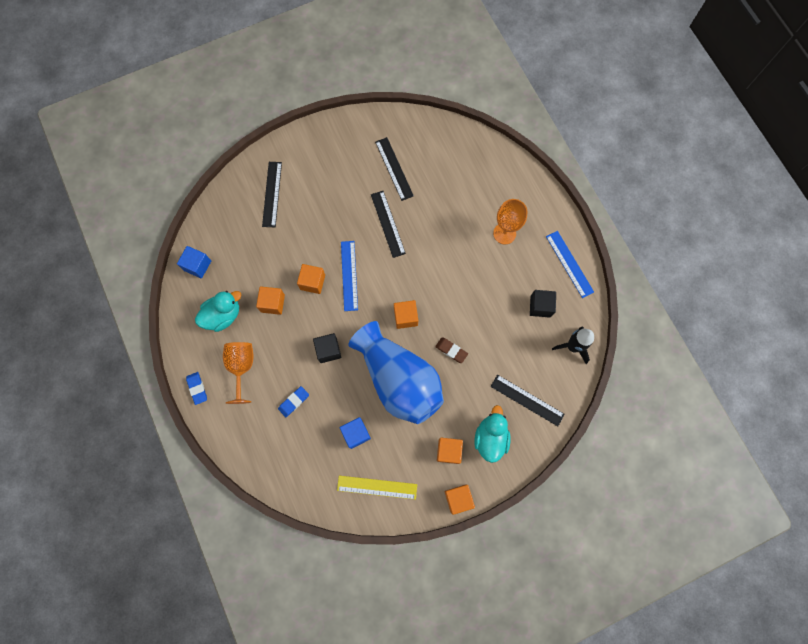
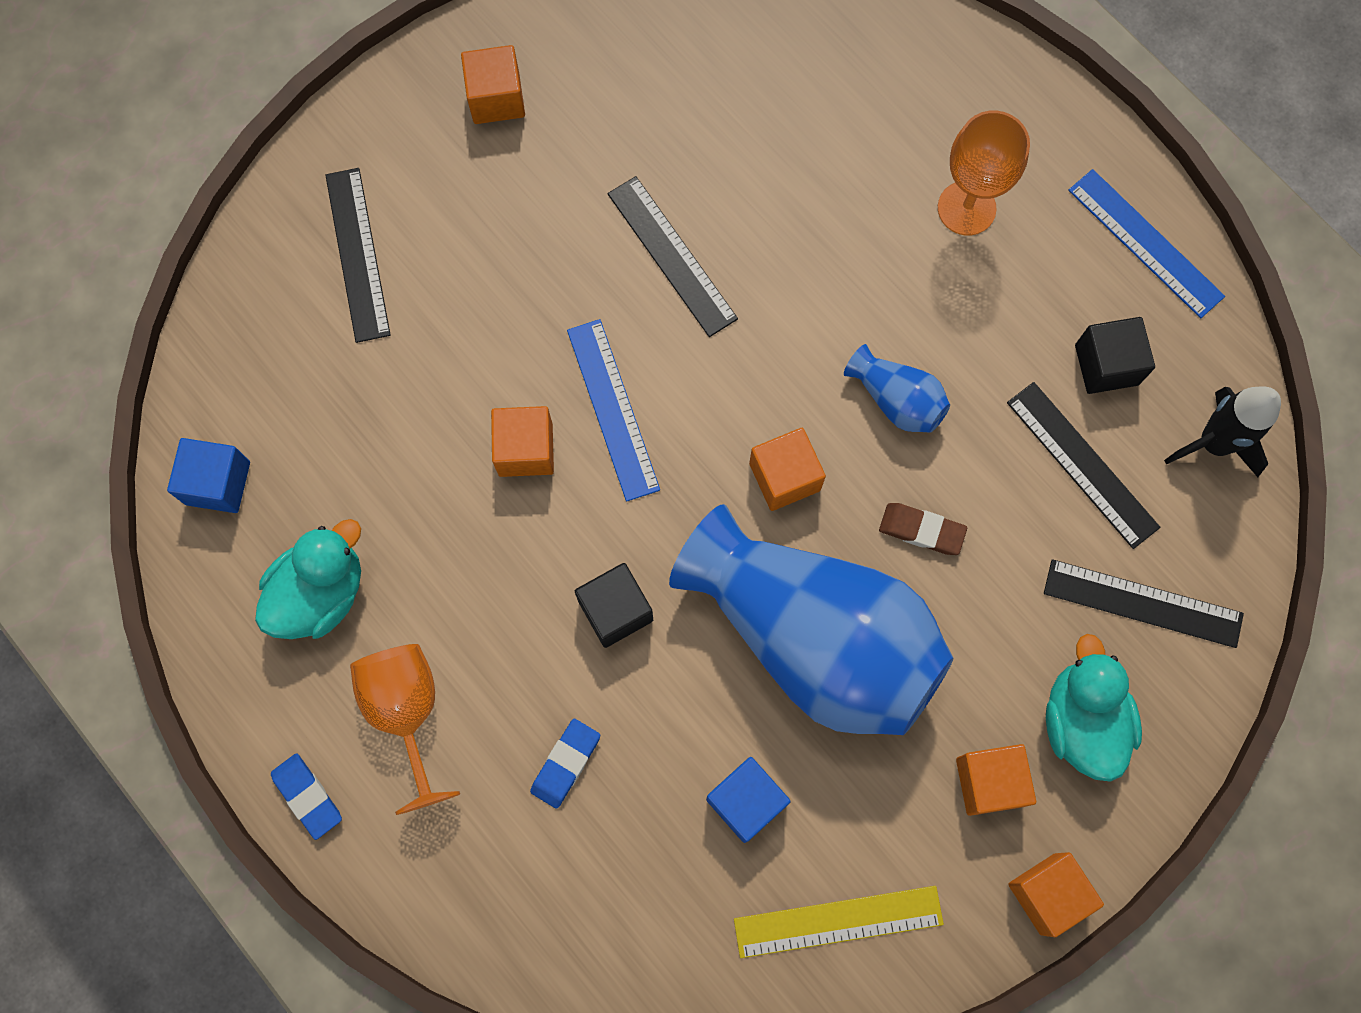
camera: 15 degrees left, 0 degrees up
orange cube [256,286,285,315] -> orange cube moved to [461,45,525,124]
black ruler [375,137,414,201] -> black ruler moved to [1007,382,1160,549]
none -> blue vase [844,344,950,433]

